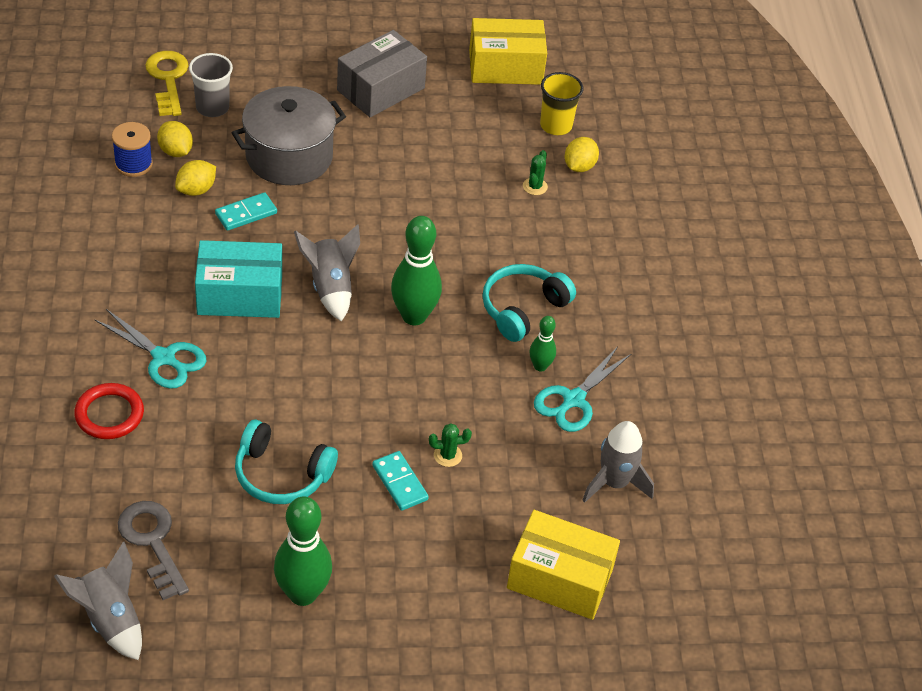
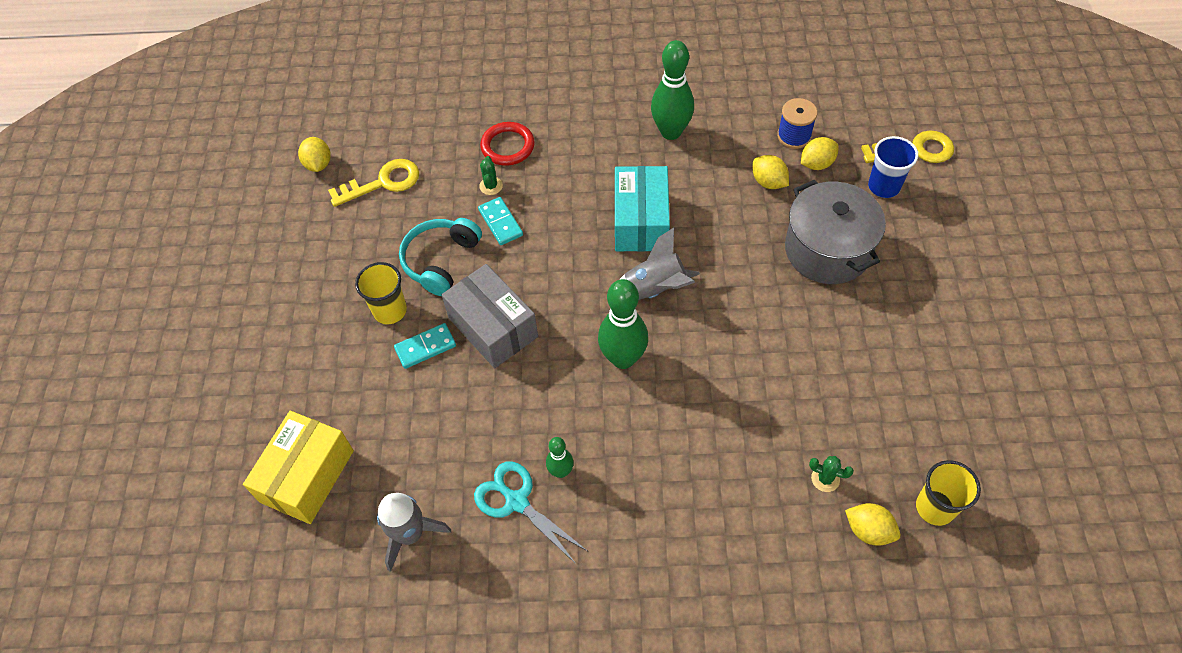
camera: 100 degrees right, 10 degrees up
grey rocket [54,541,142,660] -> yellow lemon [298,137,331,172]
turquoise scissors [94,309,206,389] -> none
grey key [118,501,189,600] -> yellow key [328,159,419,207]
grey cup [189,53,233,117] -> blue cup [868,136,918,198]
turquoise domino [215,192,277,231] -> turquoise domino moved to [478,197,523,245]
green bowling pin [274,496,332,606] -> green bowling pin moved to [651,40,694,140]
grey box [337,30,427,117] -> grey box moved to [442,264,538,368]
green cactus [429,423,472,467] -> green cactus moved to [479,156,503,195]
yellow box [469,18,547,85] -> none
turquoise headphones [482,264,576,342] -> none
none -> yellow cup [355,262,407,324]

